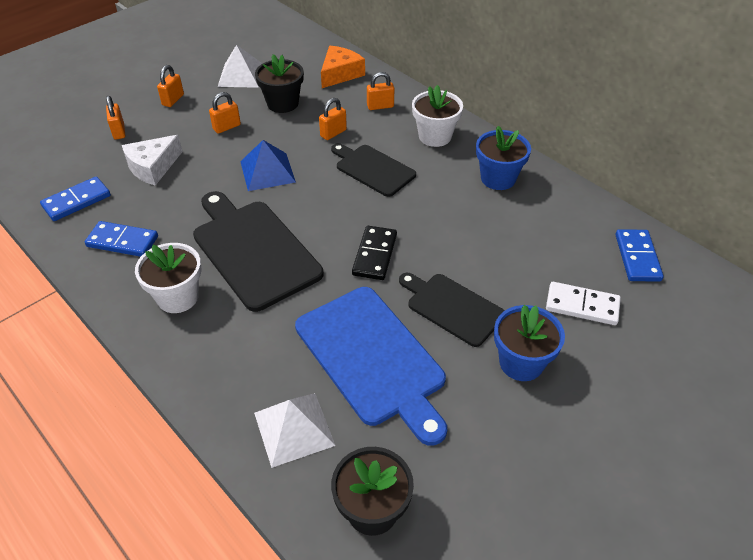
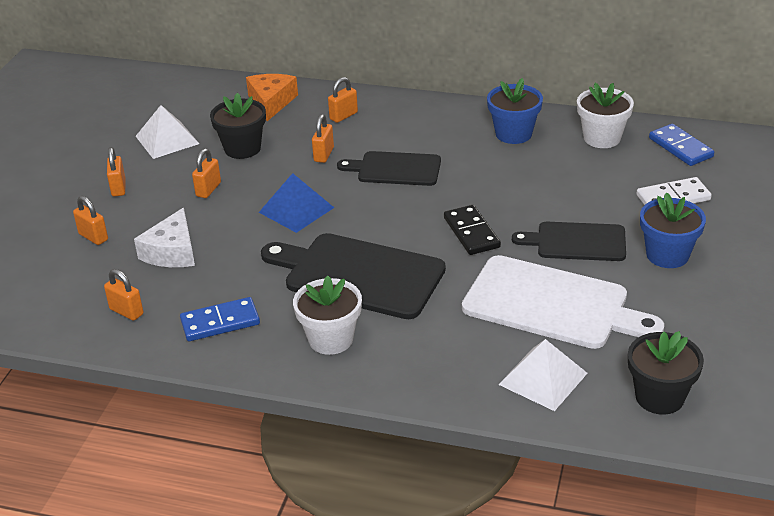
camera: 30 degrees left, 10 degrees down
blue domino [40,177,111,221] -> orange padlock [104,269,143,321]
blue cutting board [295,287,447,446] -> white cutting board [462,255,664,349]
white flower pot [412,85,463,147] -> white flower pot moved to [577,83,634,148]

